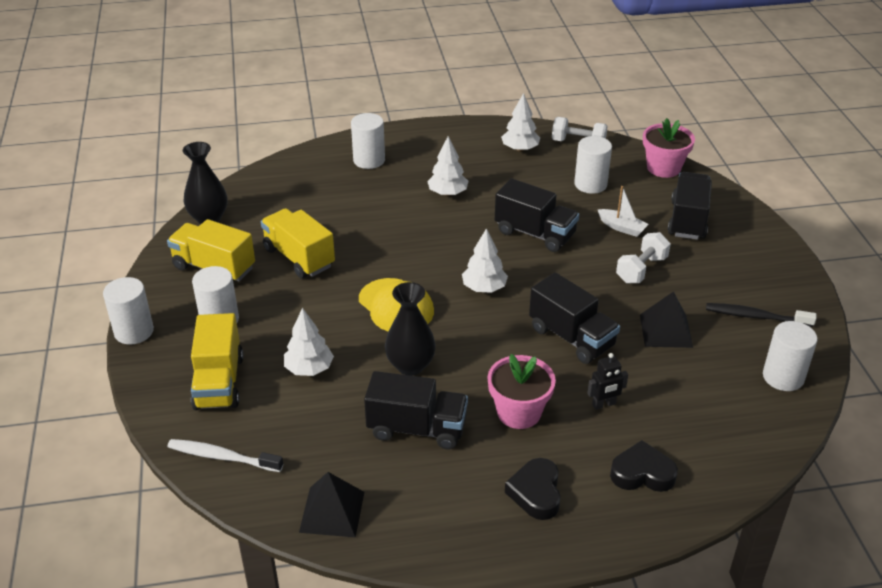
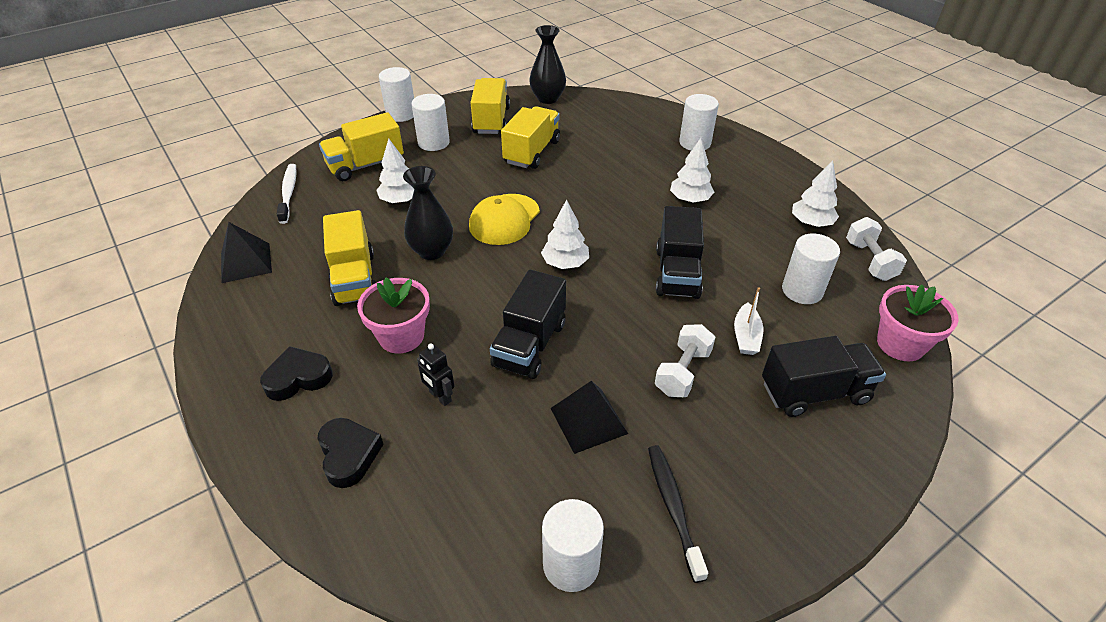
camera: 65 degrees right, 5 degrees up
black truck [364,371,468,449] -> yellow truck [323,210,376,306]
white dumbbell [616,232,671,284] -> white dumbbell turned 75 degrees counterclockwise [655,324,716,397]

